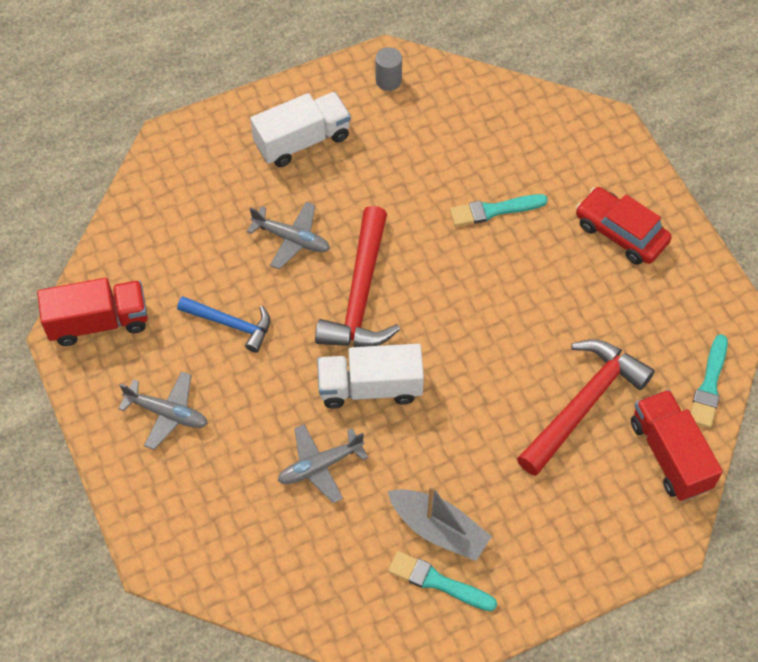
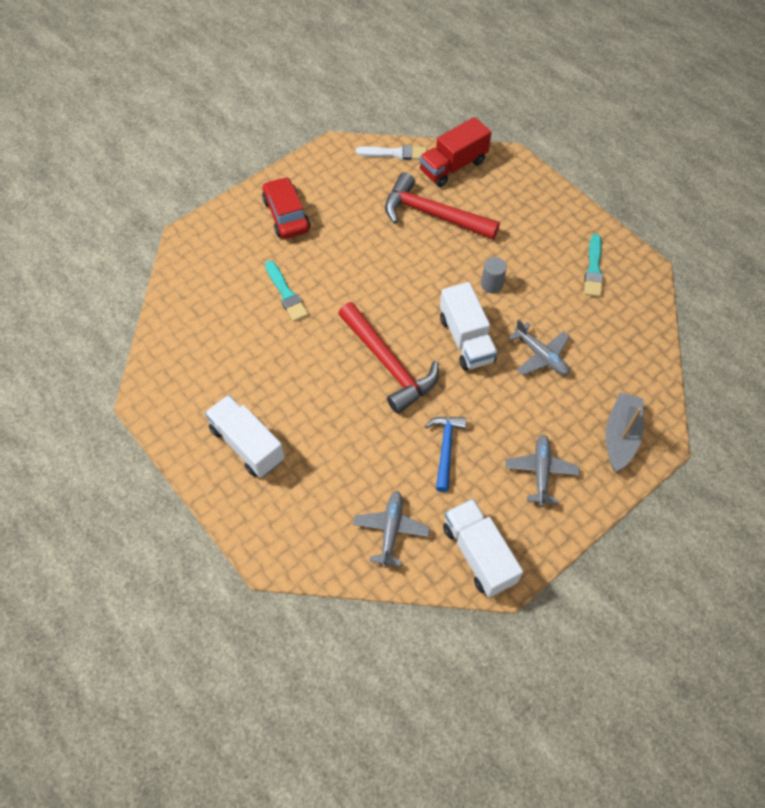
camera: 105 degrees left, 0 degrees up
red truck [37,278,148,346] -> white truck [443,499,523,597]
grey plane [247,202,330,269] -> grey plane moved to [353,491,430,568]
red hammer [315,206,400,347] -> red hammer turned 60 degrees clockwise [338,302,439,414]
grey cylinder [376,47,402,91] -> grey cylinder moved to [481,257,507,293]
grey boat [388,485,492,561] -> grey boat moved to [605,392,644,472]
red car [576,187,672,265] -> red car turned 135 degrees clockwise [262,177,310,239]
turquoise brush [691,334,728,428] -> white brush [356,145,427,160]

